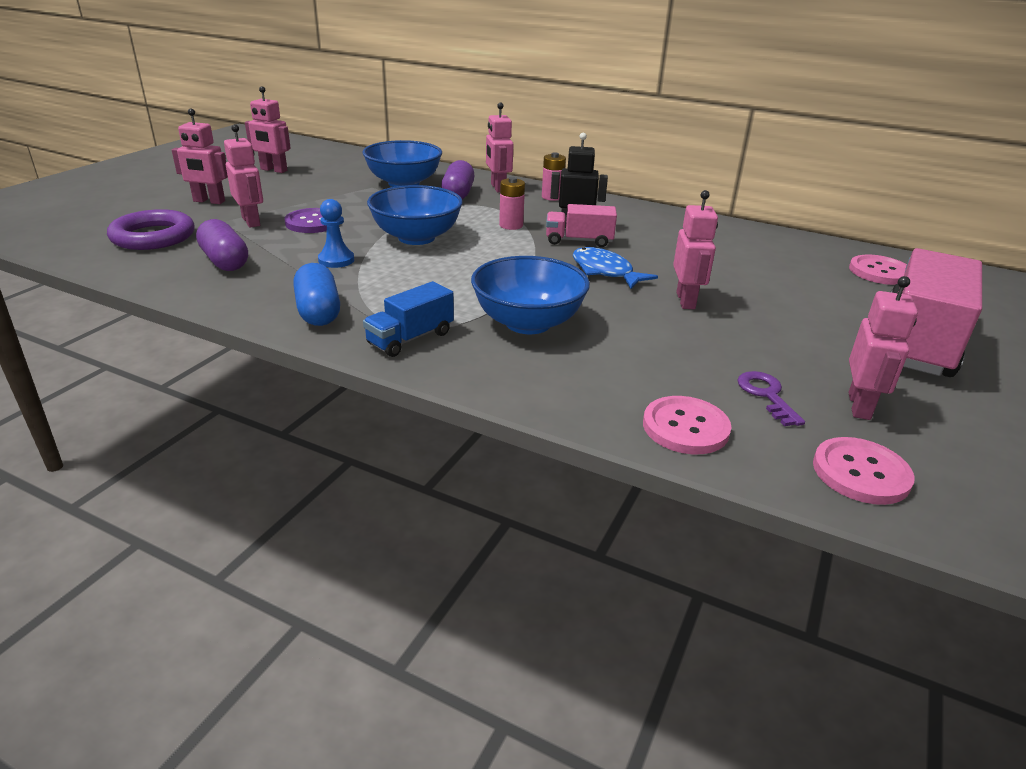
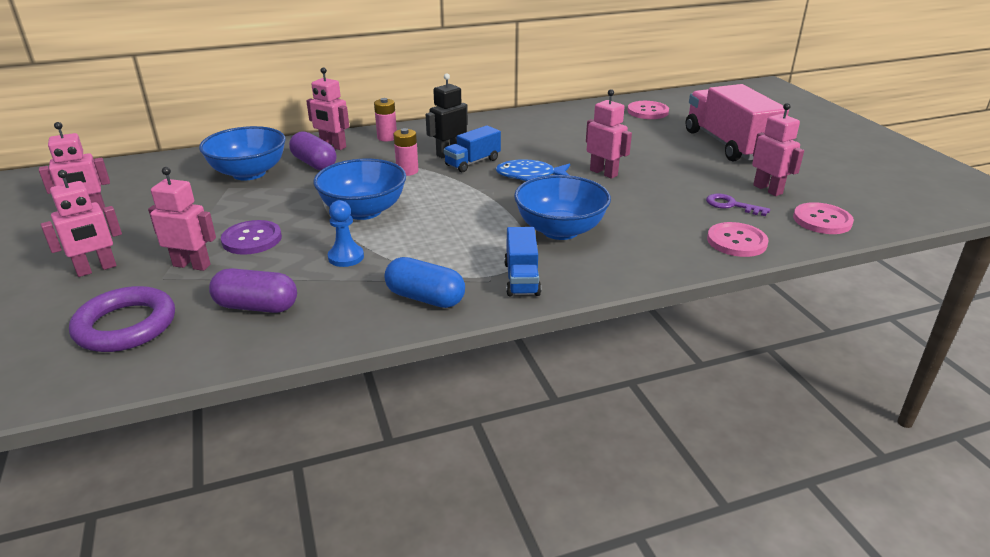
camera: 45 degrees left, 0 degrees up
pink truck [546,204,617,247] -> blue truck [443,125,501,172]

